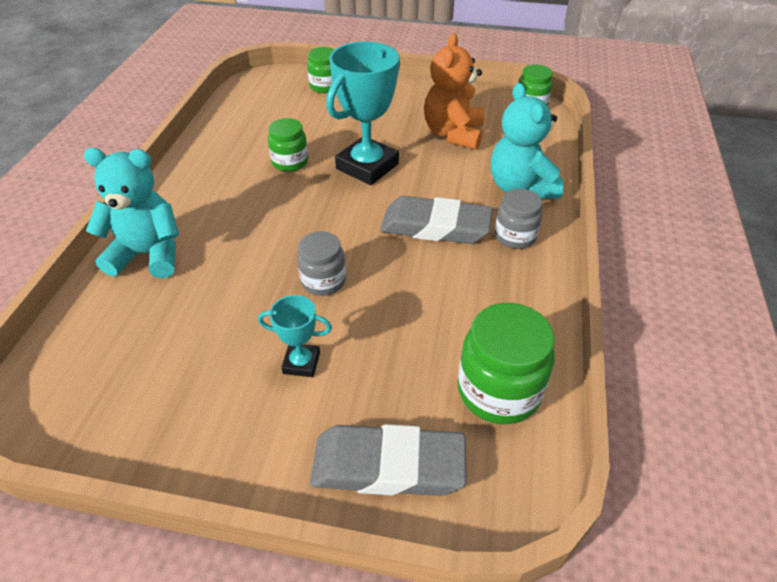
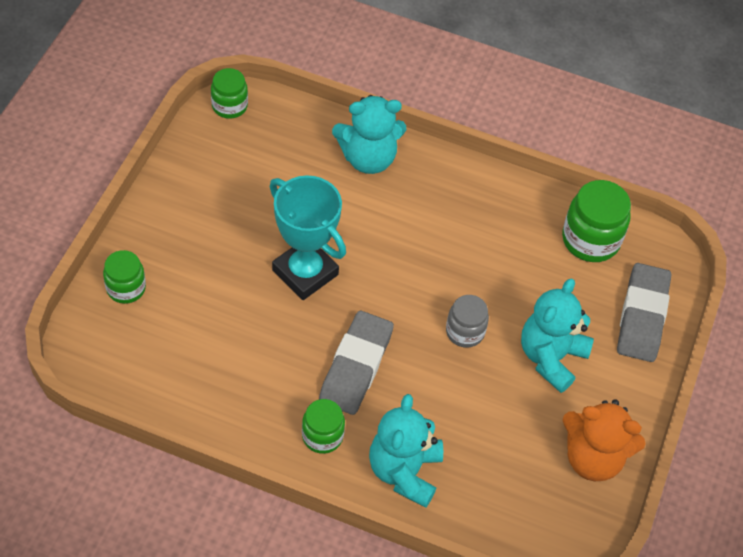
camera: 85 degrees left, 10 degrees up
turquoise trophy [258,295,332,377] -> turquoise teddy bear [521,278,594,393]
green jar [268,118,308,172] -> green jar moved to [302,399,345,454]
grey eraser [380,196,493,244] -> grey eraser moved to [319,311,394,415]
orange teddy bear [424,33,484,149] -> orange teddy bear moved to [562,399,646,481]
grey jar [495,189,543,249] -> none

